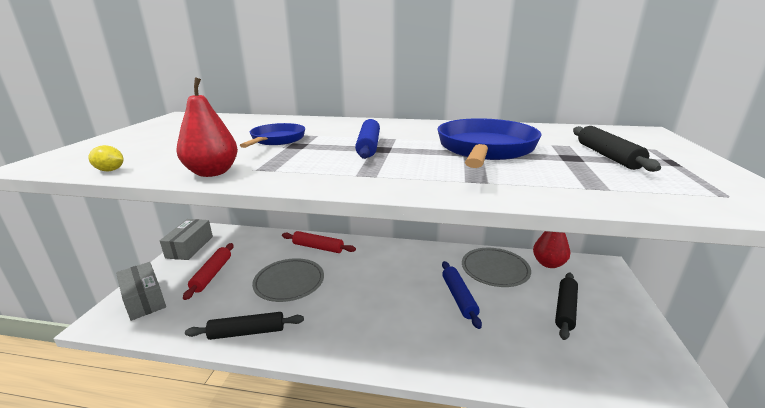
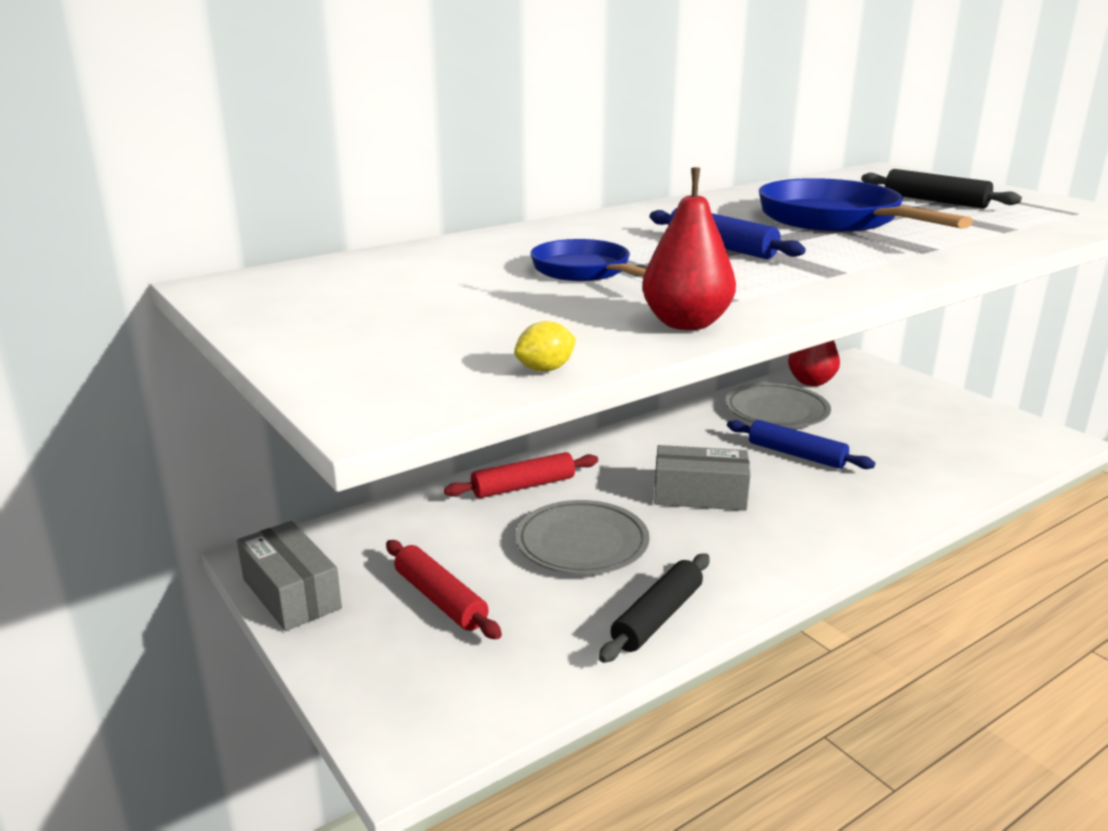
camera: 45 degrees left, 0 degrees up
grey box [116,262,166,321] -> grey box moved to [654,445,751,511]
black rolling pin [555,273,578,340] -> none

